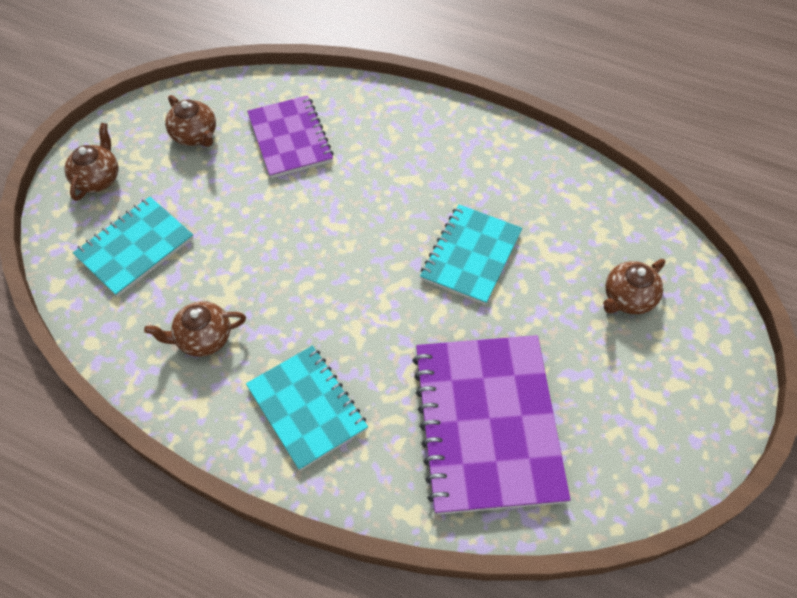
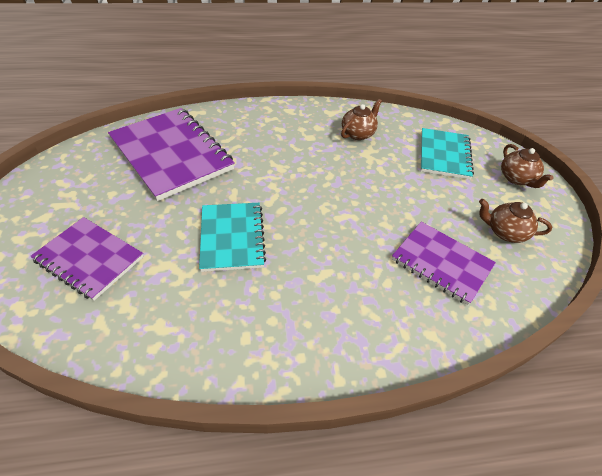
camera: 145 degrees right, 10 degrees down
turquoise notebook [246,345,368,471] -> none
brown teapot [603,259,666,314] -> purple notebook [31,217,144,301]

